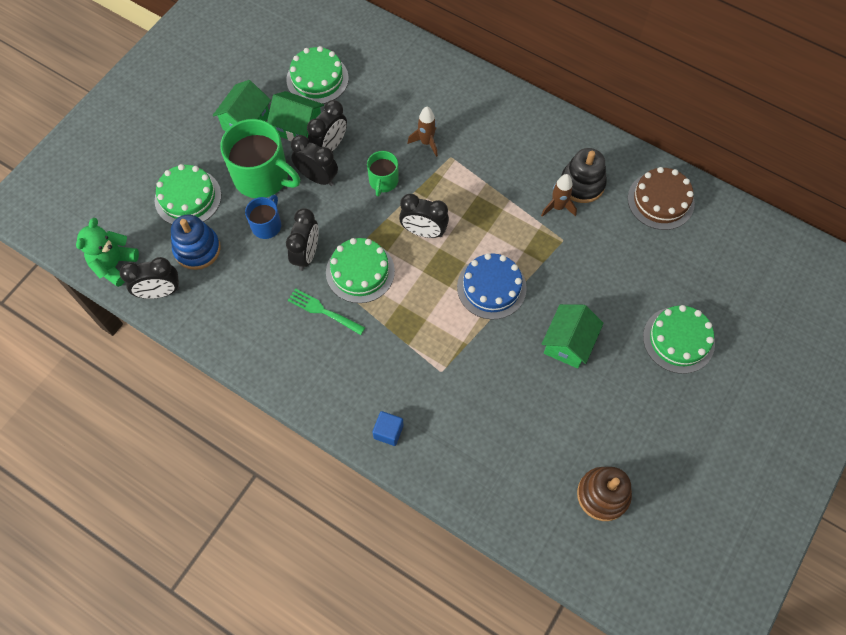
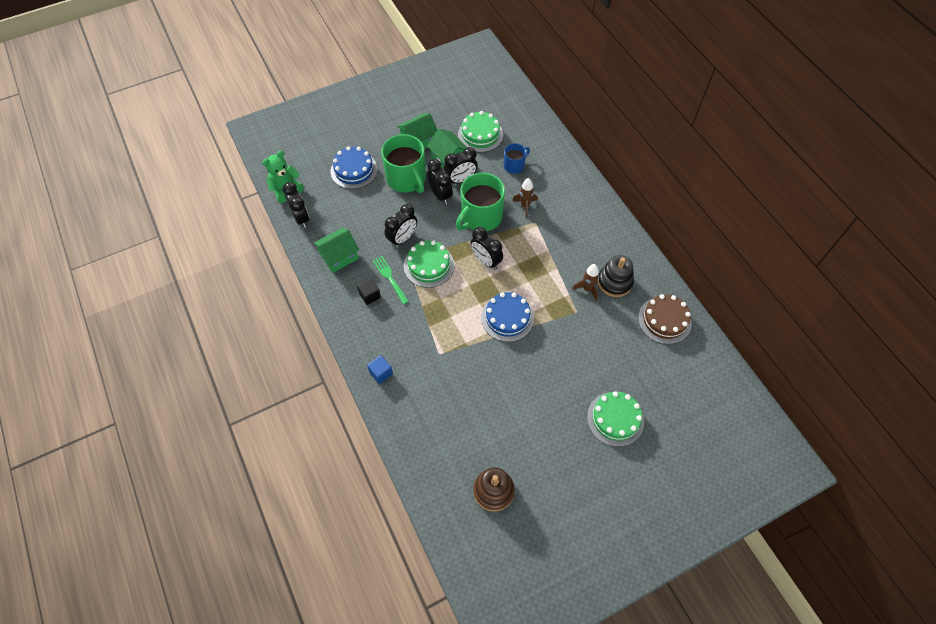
camera: 30 degrees right, 5 degrees down
black clock [120,257,180,299] -> black clock turned 135 degrees counterclockwise [282,182,309,228]
green cake [155,164,221,224] -> blue cake [331,146,378,189]
blue stacking toy [171,214,221,270] -> none
blue mug [245,195,281,239] -> blue mug moved to [504,143,530,174]
green mug [367,151,399,197] -> green mug [456,173,505,231], size x1.88
green house [542,304,604,368] -> green house moved to [313,227,359,273]
none -> black cube [357,278,381,305]

